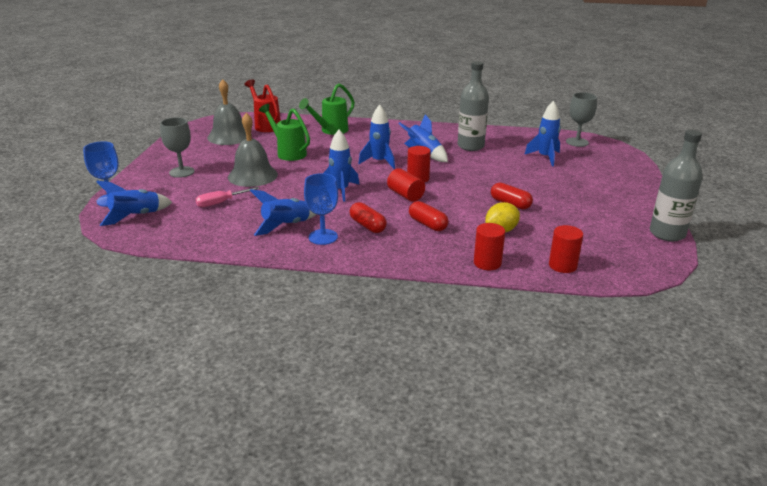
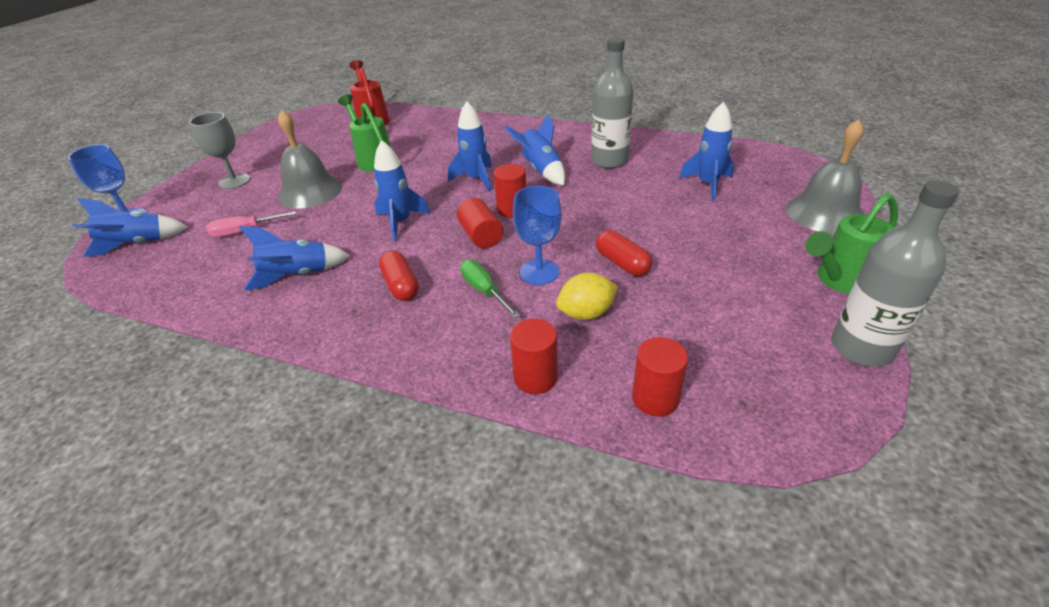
camera: 15 degrees right, 10 degrees up
grey bell [207,79,252,145] -> grey bell moved to [786,119,864,234]
green watering can [299,84,355,135] -> green watering can moved to [805,193,898,294]
blue goblet [304,173,338,245] -> blue goblet moved to [513,186,562,285]
red capsule [409,201,448,231] -> green screwdriver [460,259,520,319]
grey goblet [566,92,597,147] -> none

